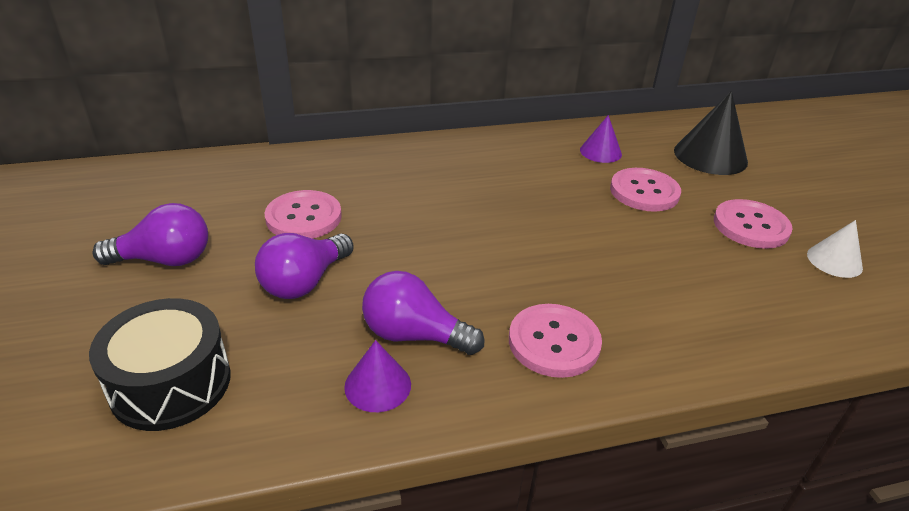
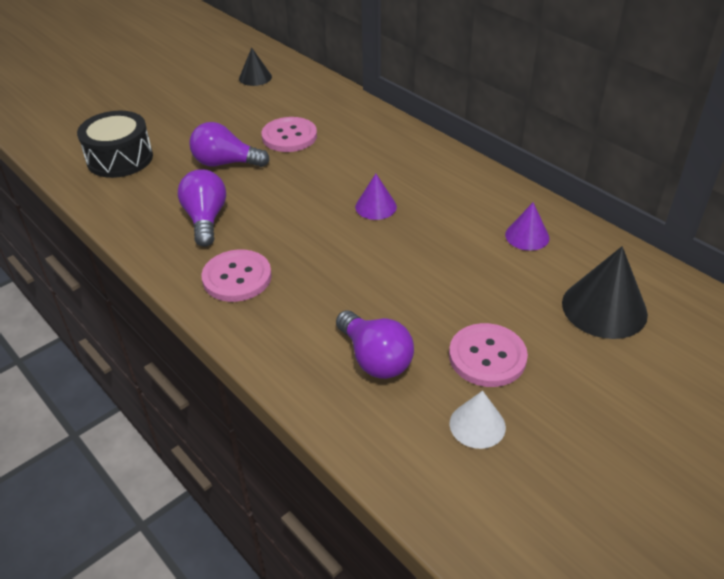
camera: 65 degrees right, 5 degrees up
purple light bulb [92,203,208,266] -> purple light bulb moved to [336,310,414,379]
purple cone [344,340,411,412] -> purple cone moved to [355,174,397,220]
pink button [610,168,681,212] -> none
none -> black cone [239,48,272,86]

